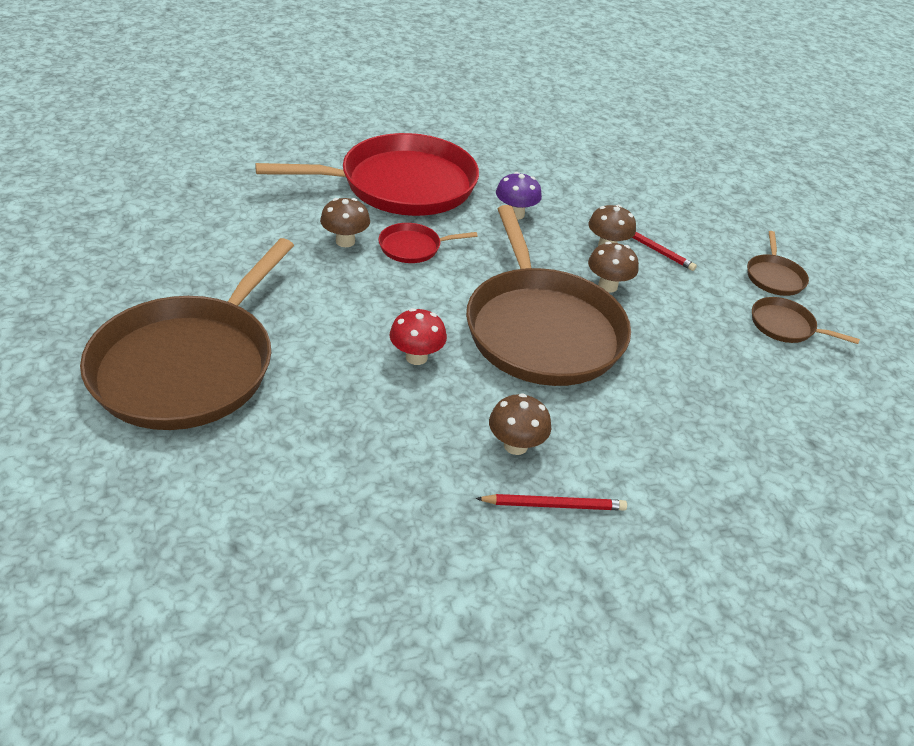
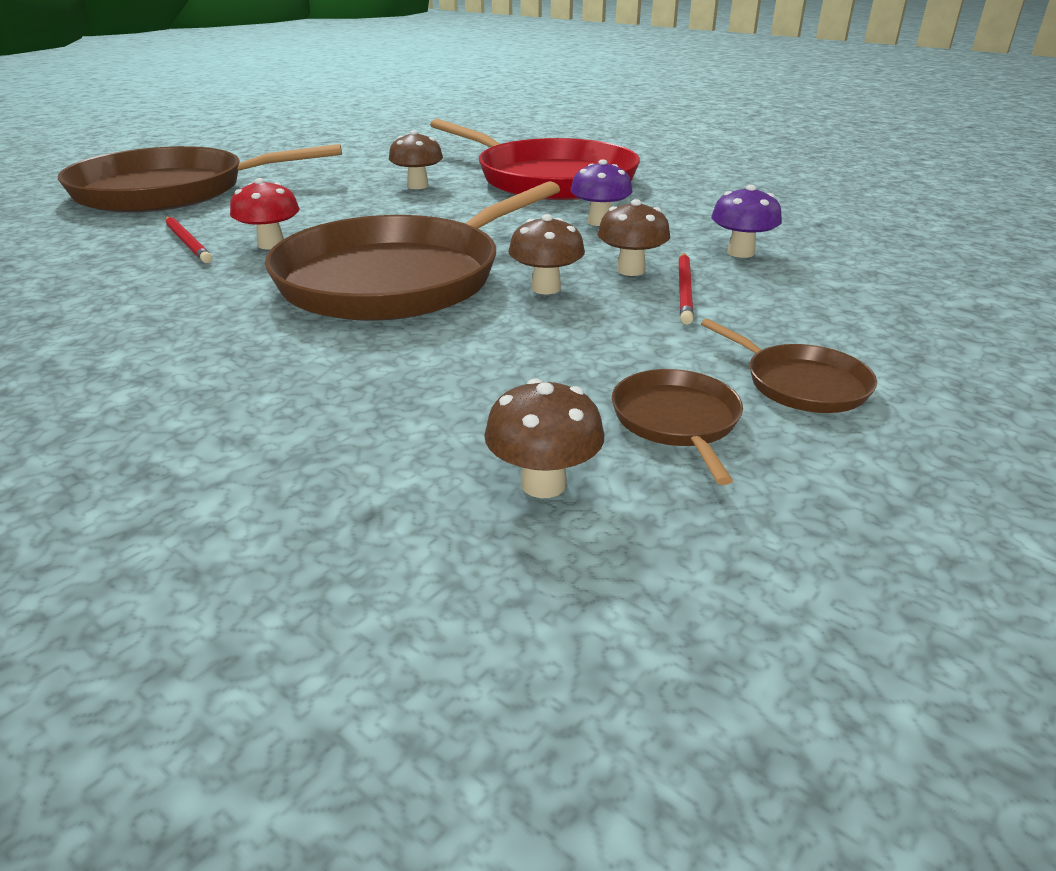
camera: 60 degrees right, 10 degrees down
red pan [378,223,478,263] -> none
red pencil [476,494,627,511] -> red pencil moved to [165,217,212,263]
brown mushroom [489,393,551,455] -> brown mushroom moved to [484,378,604,498]
brown pan [747,231,809,296] -> brown pan turned 105 degrees counterclockwise [701,319,877,413]
none -> purple mushroom [711,185,782,258]

